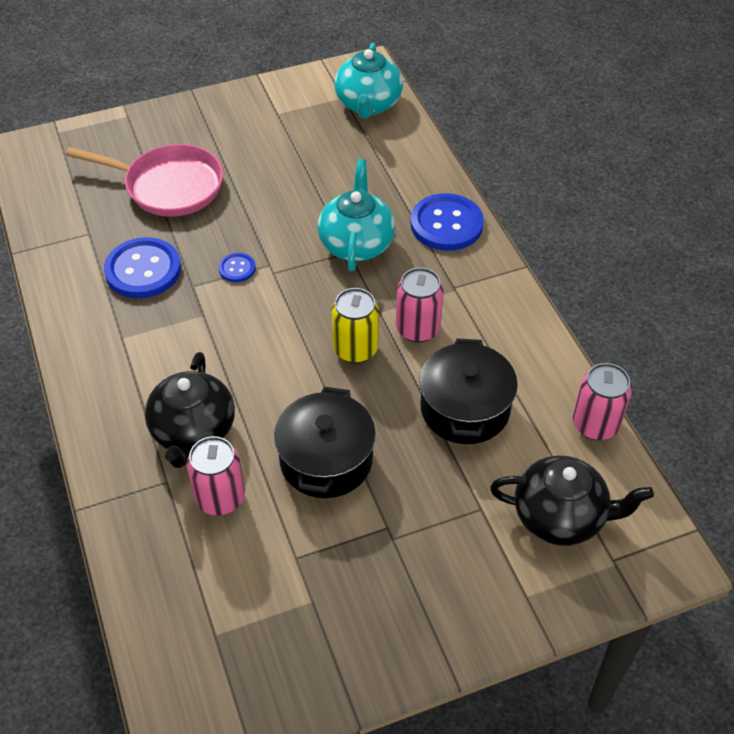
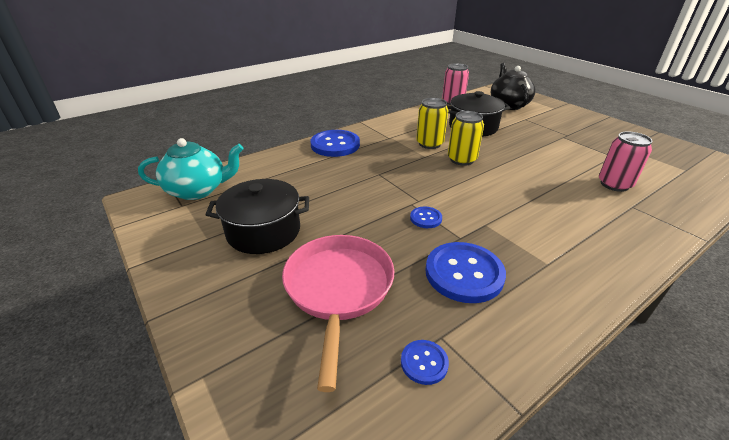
camera: 105 degrees left, 15 degrees down
black teapot [145,352,235,468] -> none
black pot [274,387,376,498] -> black pot moved to [206,179,309,254]
turquoise teapot [318,159,395,271] -> none
pink can [396,268,444,343] -> yellow can [416,98,448,149]
none -> blue button [401,340,449,385]

